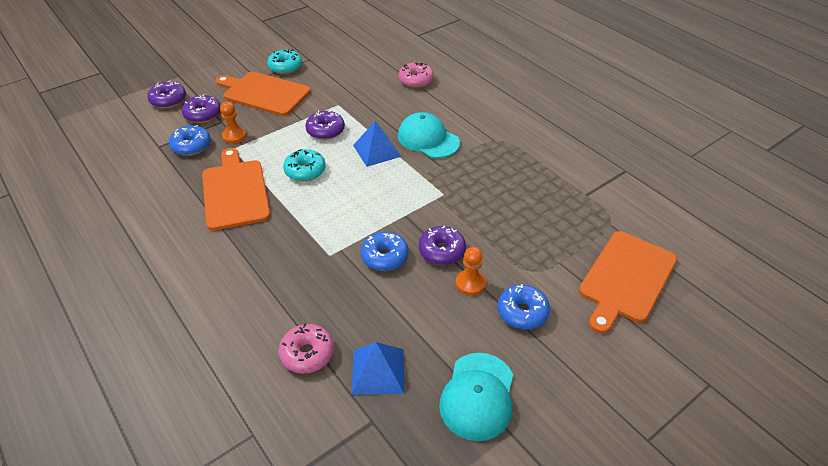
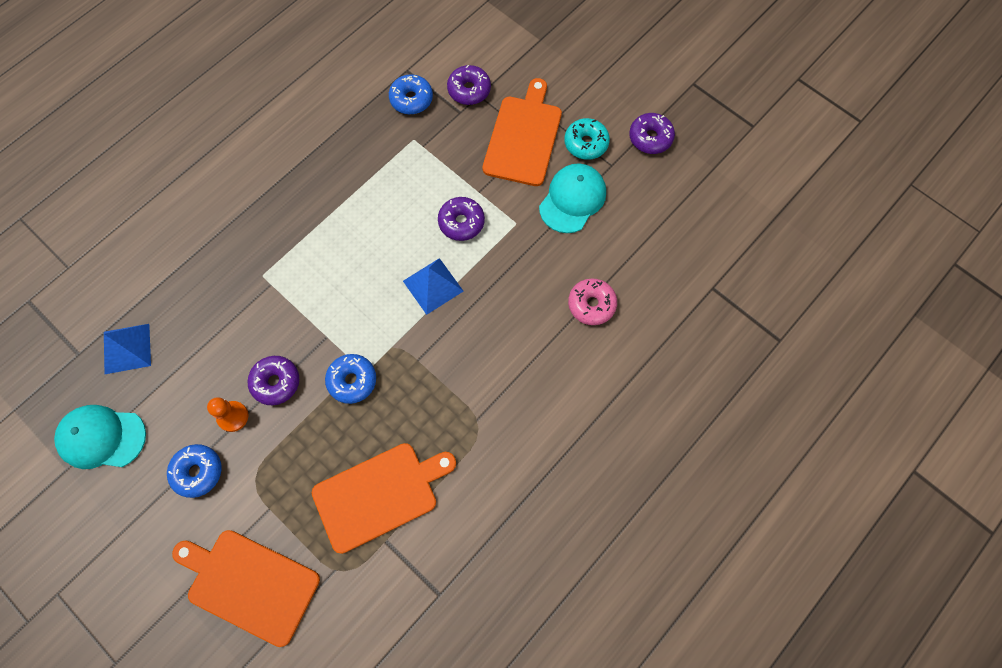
camera: 80 degrees right, 25 degrees up
purple donut [147,81,186,108] -> purple donut moved to [629,113,675,154]
orange cutting board [202,148,270,231] -> orange cutting board moved to [312,443,456,554]
orange pawn [220,101,246,144] -> none
pink donut [279,323,334,374] -> none
turquoise donut [283,149,326,181] -> none
blue donut [361,232,409,271] -> blue donut moved to [325,354,376,404]
turquoise cap [398,112,460,158] -> turquoise cap moved to [539,163,606,233]

